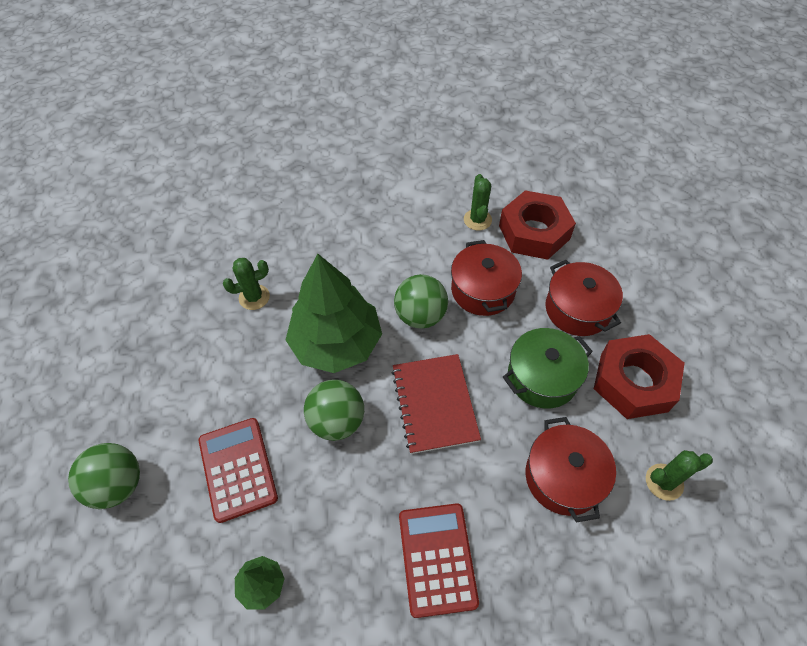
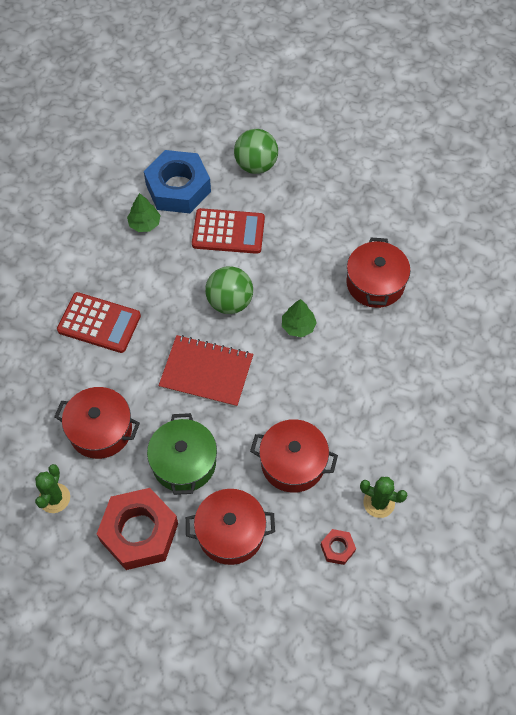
camera: 115 degrees right, 5 degrees up
green cactus [223,258,270,310] -> red pot [346,238,410,308]
green tree [286,254,382,373] -> green tree [282,299,317,337], size x0.43
green ball [394,274,448,328] -> none
red nut [499,190,576,260] -> red nut [321,529,356,565], size x0.44
none -> blue nut [144,150,211,213]

